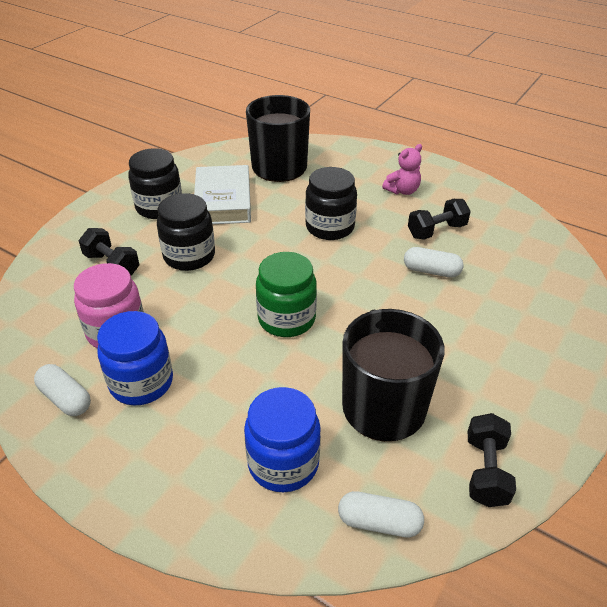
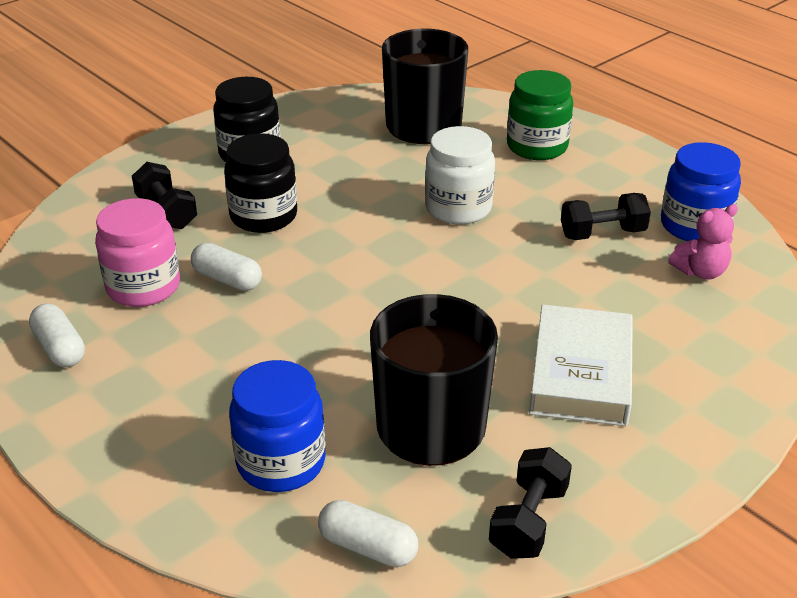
camera: 15 degrees right, 5 degrees down
blue jar [97,311,173,405] -> blue jar moved to [661,142,741,241]
white book [194,165,251,224] -> white book moved to [529,304,633,426]
green jar [256,252,317,337] -> green jar moved to [507,70,573,160]
black jar [305,167,357,240] -> white jar [425,126,495,224]
pink teddy bear [382,144,422,195] -> pink teddy bear moved to [668,204,738,280]
white capsule [404,247,464,278] -> white capsule moved to [191,243,262,291]

